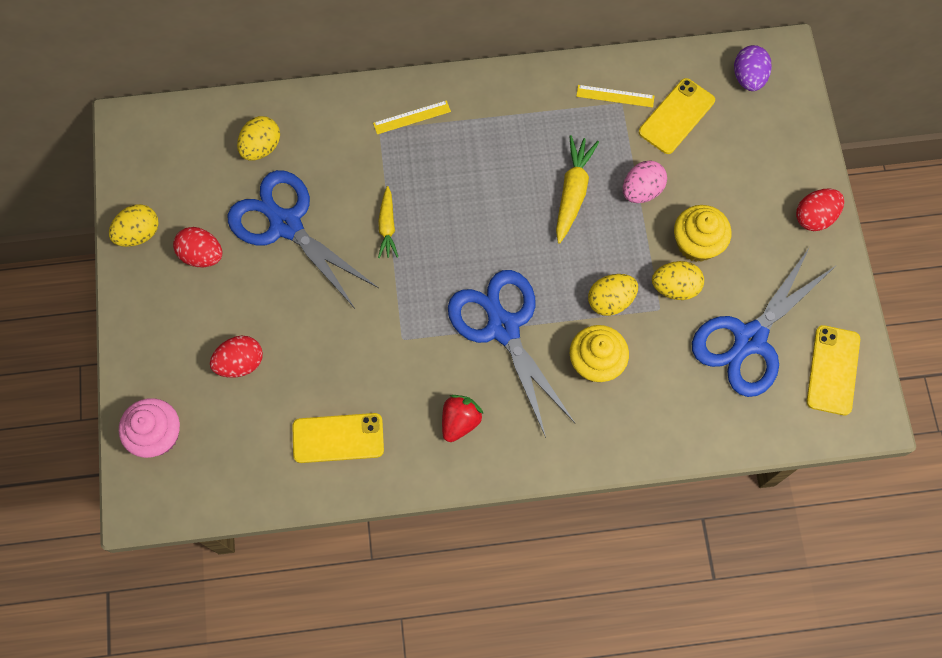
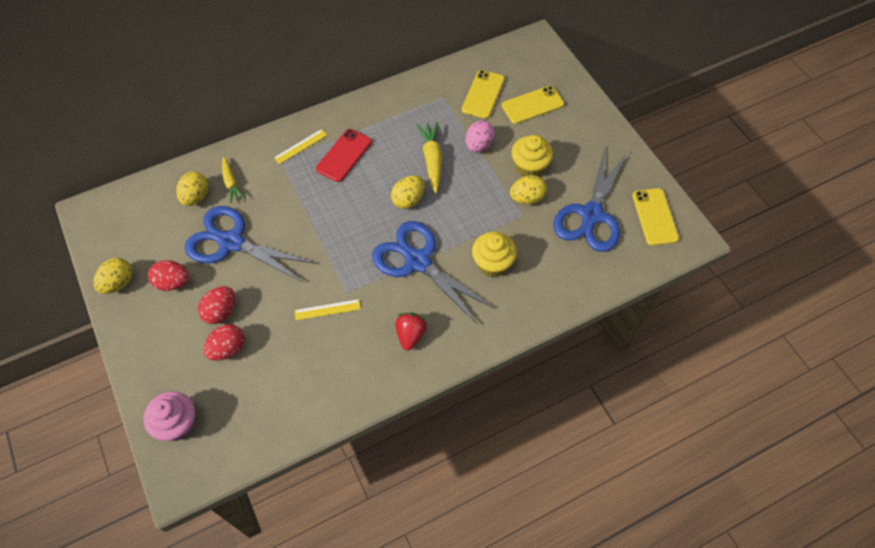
camera: 20 degrees left, 10 degrees down
yellow phone [292,413,384,463] -> yellow phone moved to [502,86,564,124]
yellow carrot [378,186,398,258] -> yellow carrot moved to [222,157,245,203]
yellow ruler [576,85,655,108] -> yellow ruler moved to [294,299,361,320]
yellow egg [588,274,638,316] -> yellow egg moved to [391,176,425,209]
purple egg [734,45,772,91] -> none
red egg [796,189,844,231] -> red egg moved to [198,286,235,324]
none -> red phone [316,129,372,182]

